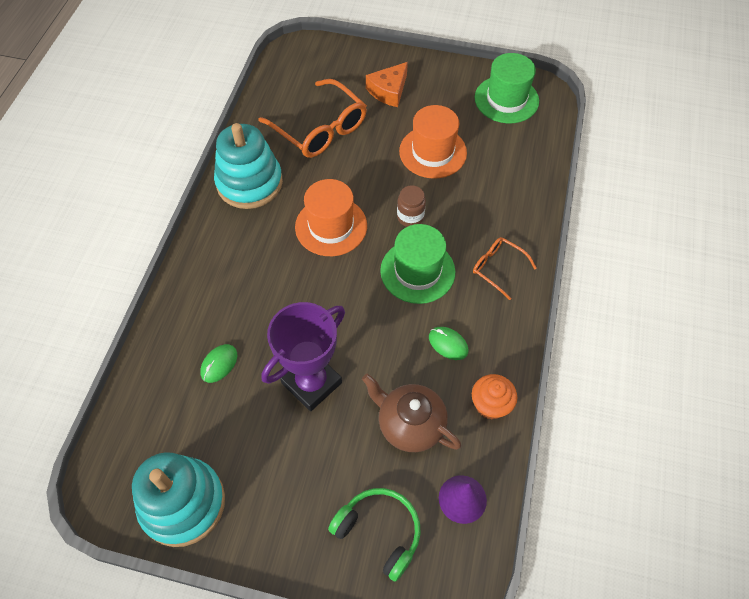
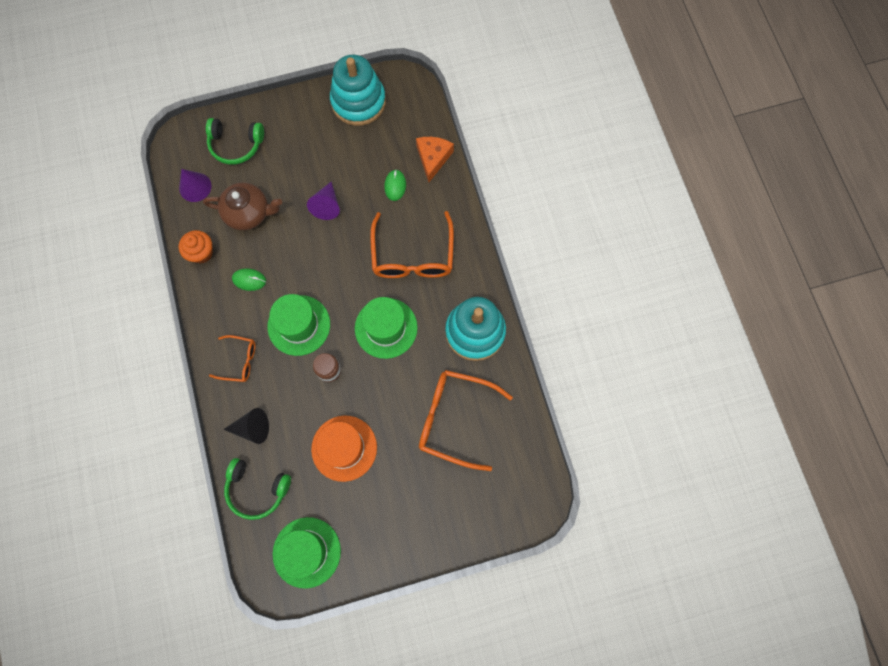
camera: 150 degrees right, 15 degrees up
purple trophy [261,302,345,411] -> purple cone [307,181,340,220]
orange hat [295,179,367,256] -> green hat [355,297,418,359]
orange cheese [366,62,408,107] -> orange cheese moved to [416,137,454,182]
none -> black cone [223,408,269,444]
none -> green headphones [224,458,291,520]
none -> orange glasses [370,211,454,278]

